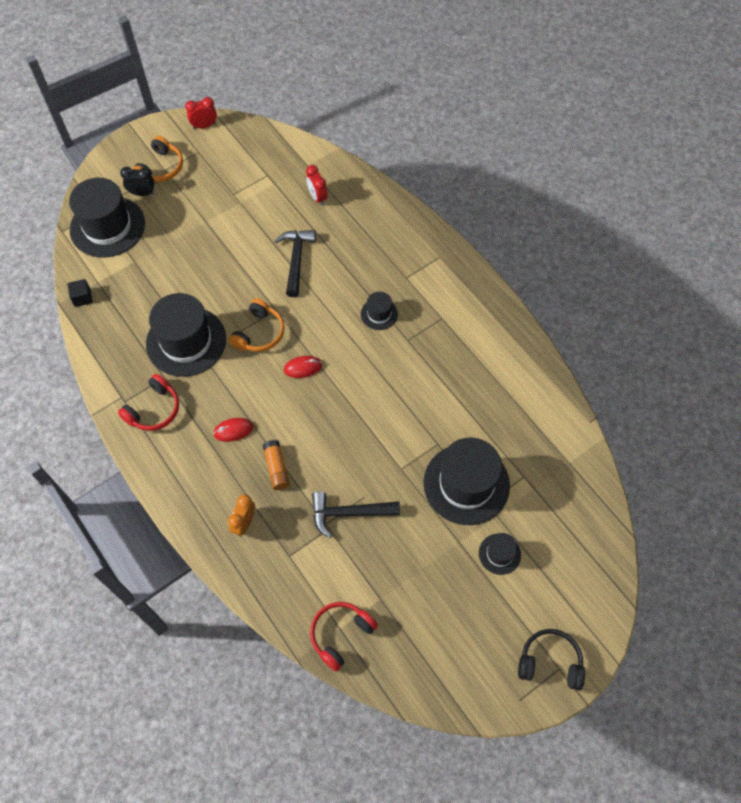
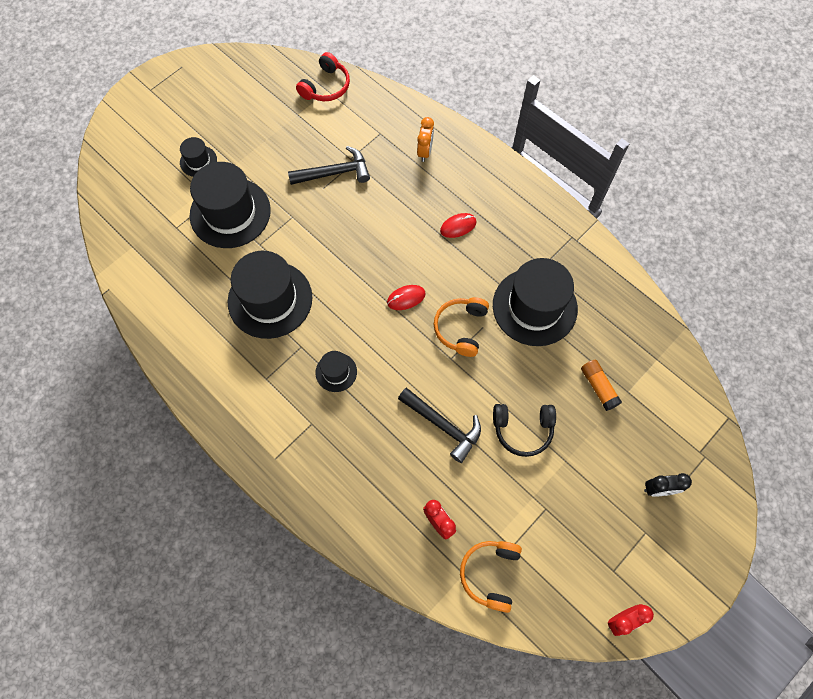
camera: 170 degrees right, 5 degrees up
black cube [67,279,93,307] -> none
black hat [69,178,145,258] -> black hat moved to [227,251,312,339]
red headphones [118,374,179,431] -> none
orange headphones [132,136,183,182] -> orange headphones moved to [460,541,522,613]
orange glue stick [263,440,290,490] -> orange glue stick moved to [581,360,622,411]
black hammer [275,230,316,297] -> black hammer turned 45 degrees counterclockwise [398,388,481,463]
black headphones [518,629,585,691] -> black headphones moved to [493,404,556,457]

